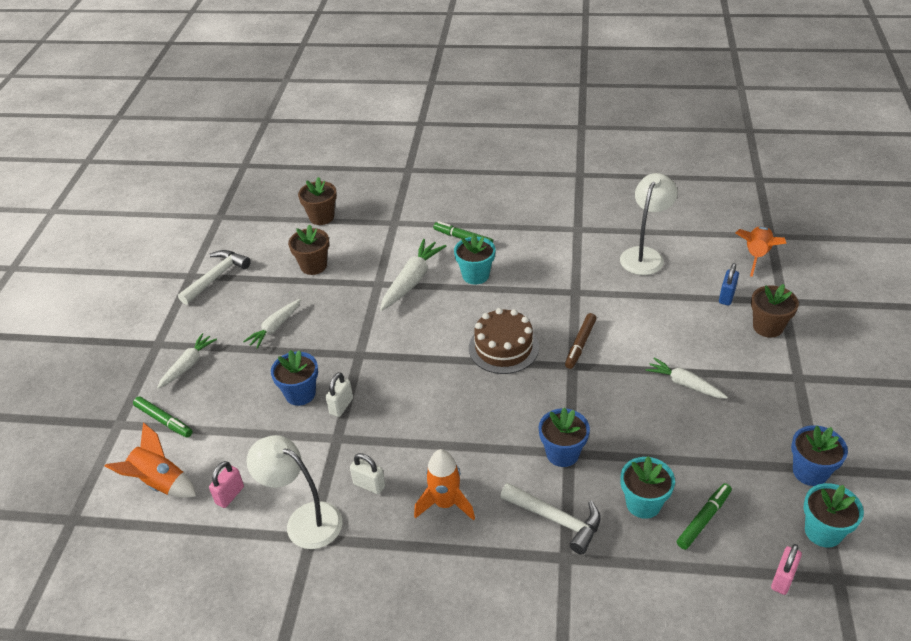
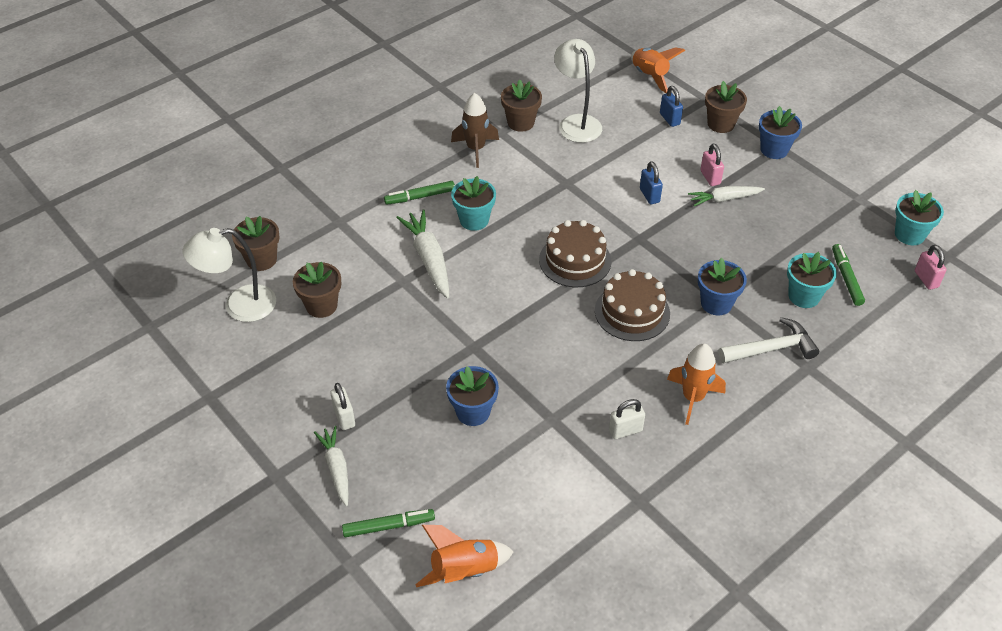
camera: 50 degrees left, 5 degrees up
white hammer [178,250,251,305] -> none
pink padlock [209,461,244,508] -> pink padlock moved to [700,144,724,186]
white carrot [243,299,301,349] -> none
white lamp [247,435,343,549] -> white lamp moved to [183,228,276,322]
white padlock [326,372,353,417] -> white padlock moved to [330,383,355,430]
brown marker [565,313,597,369] -> none
blue flower pot [791,425,848,486] -> blue flower pot moved to [759,106,802,159]
none -> brown rocket [451,93,499,168]
none -> brown flower pot [501,80,542,132]
none -> brown cake [595,269,670,341]
none -> blue padlock [640,161,663,204]

